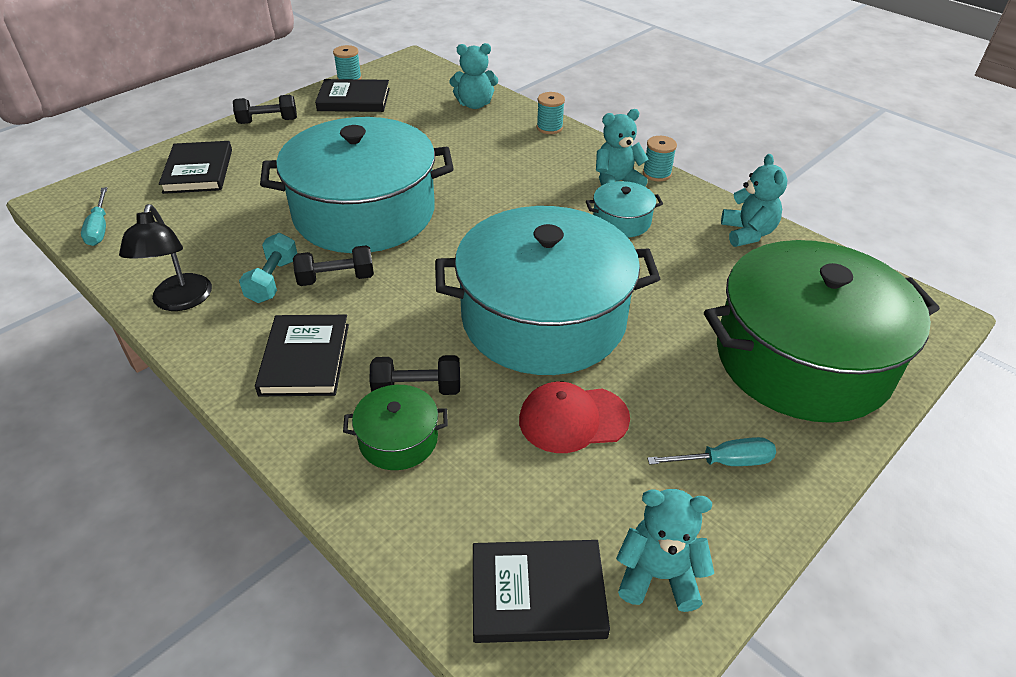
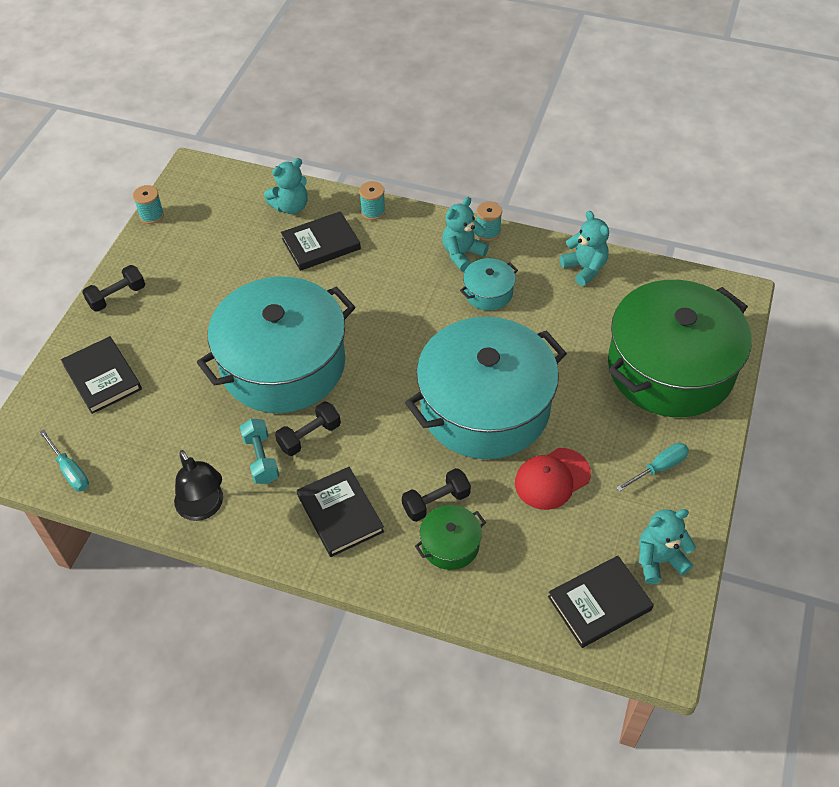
camera: 25 degrees left, 10 degrees up
black book [315,79,390,112] -> black book moved to [281,211,361,271]

